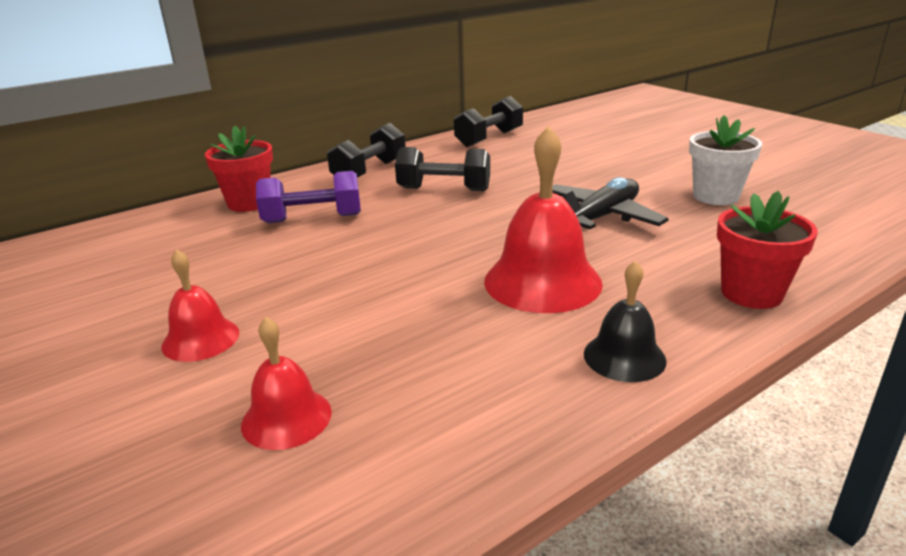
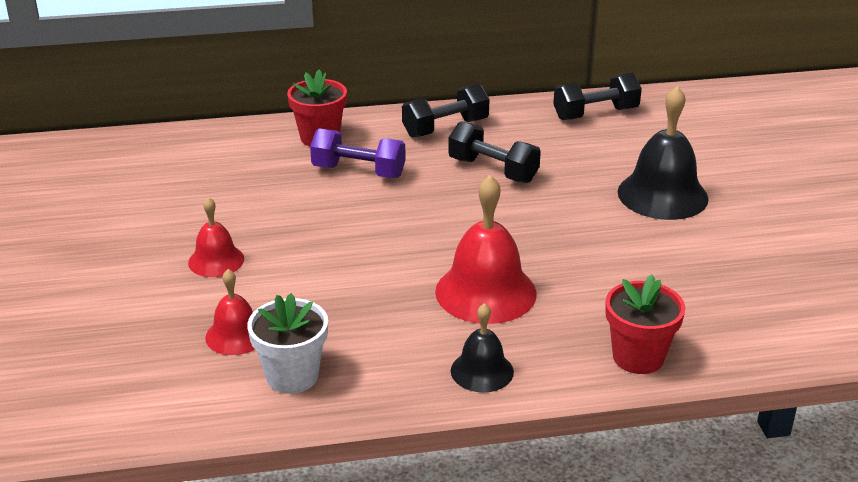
camera: 25 degrees right, 5 degrees up
black plane [552,177,669,229] -> none
white flower pot [689,115,762,205] -> white flower pot moved to [247,293,328,394]
none -> black bell [617,86,709,220]

